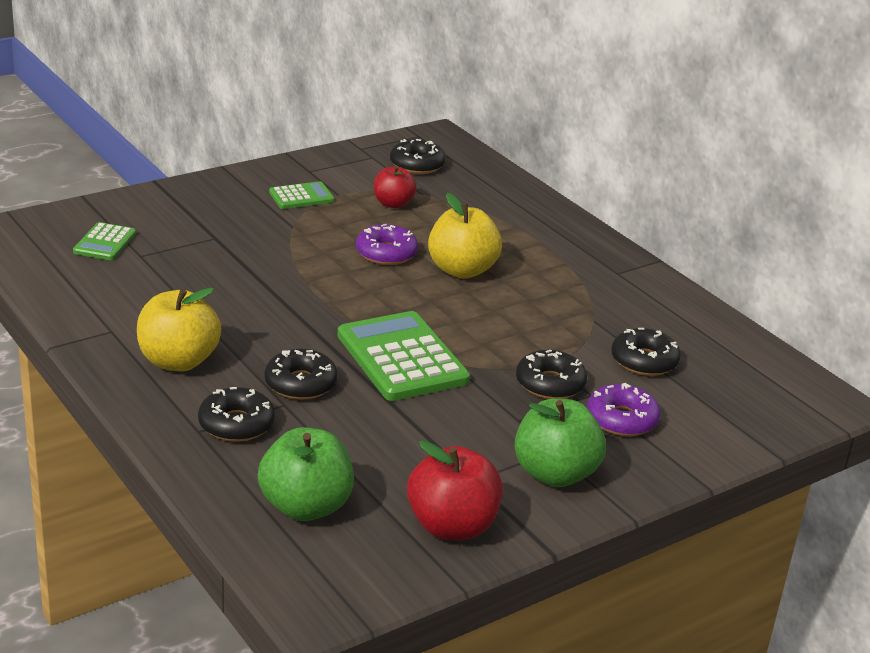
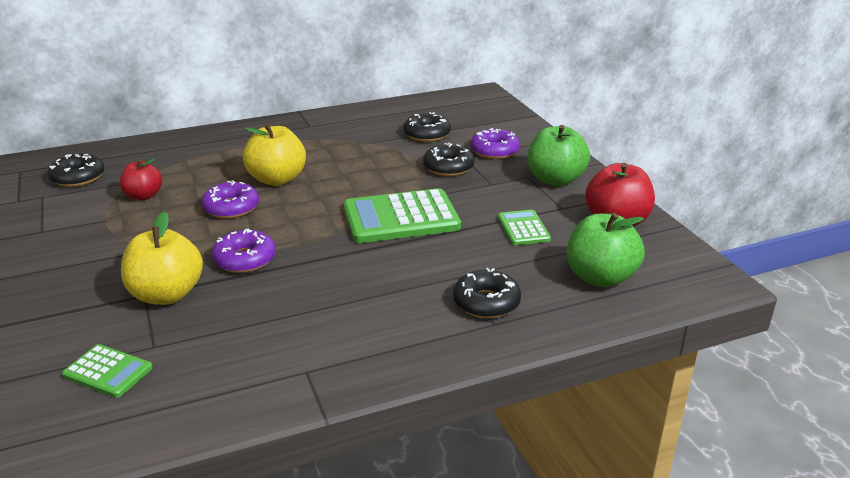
camera: 75 degrees left, 0 degrees up
yellow apple [137,288,221,371] -> yellow apple moved to [121,211,203,305]
black donut [265,349,338,400] -> none
green calculator [269,181,334,209] -> green calculator moved to [498,210,551,245]
none -> purple donut [212,229,276,273]

